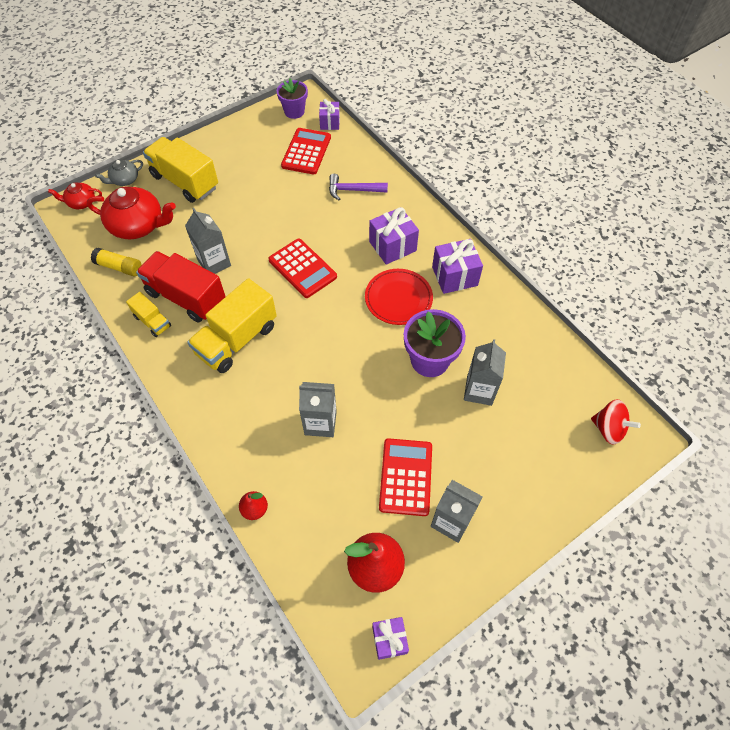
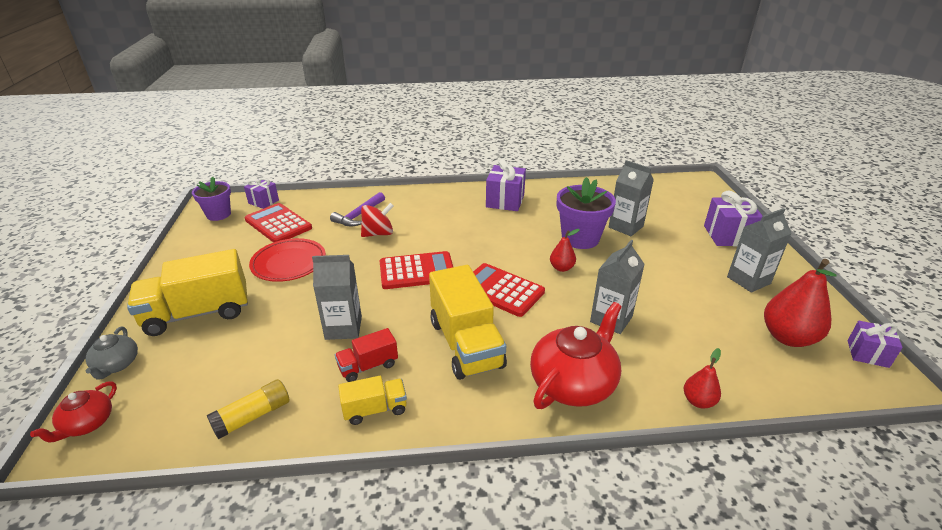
camera: 60 degrees left, 25 degrees down
red teapot [87,187,176,239] -> red teapot moved to [530,302,622,409]
red truck [136,251,226,322] -> red truck [335,328,398,382], size x0.51
red plate [365,269,433,325] -> red plate moved to [249,238,326,282]
purple gift [369,207,419,265] -> purple gift moved to [704,191,763,246]
red calculator [379,438,432,516] -> red calculator moved to [473,263,545,317]
red spinning top [591,399,641,445] -> red spinning top moved to [361,203,394,237]
none -> red pear [550,229,580,272]

